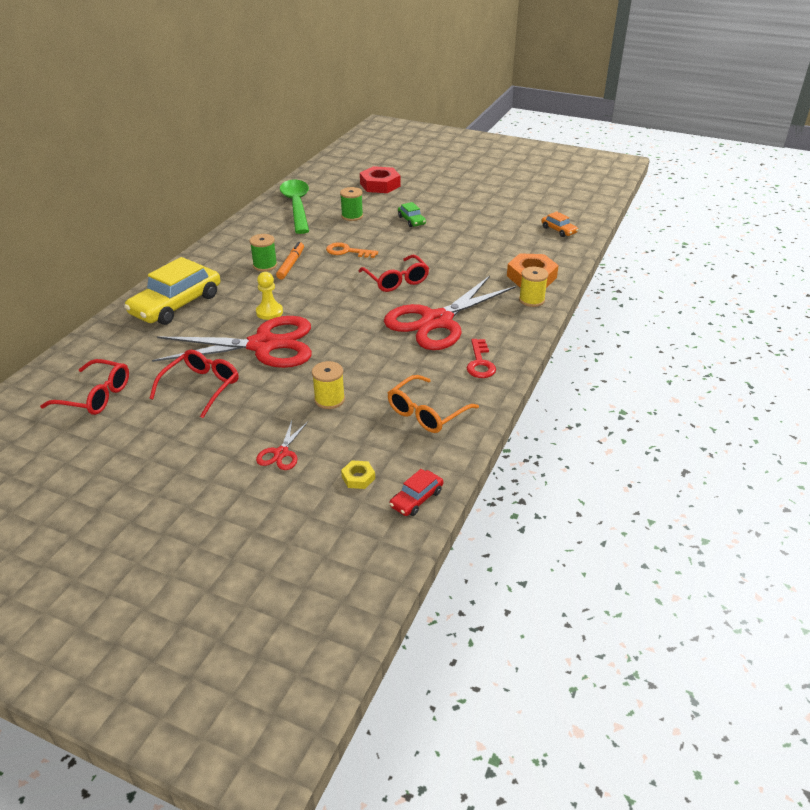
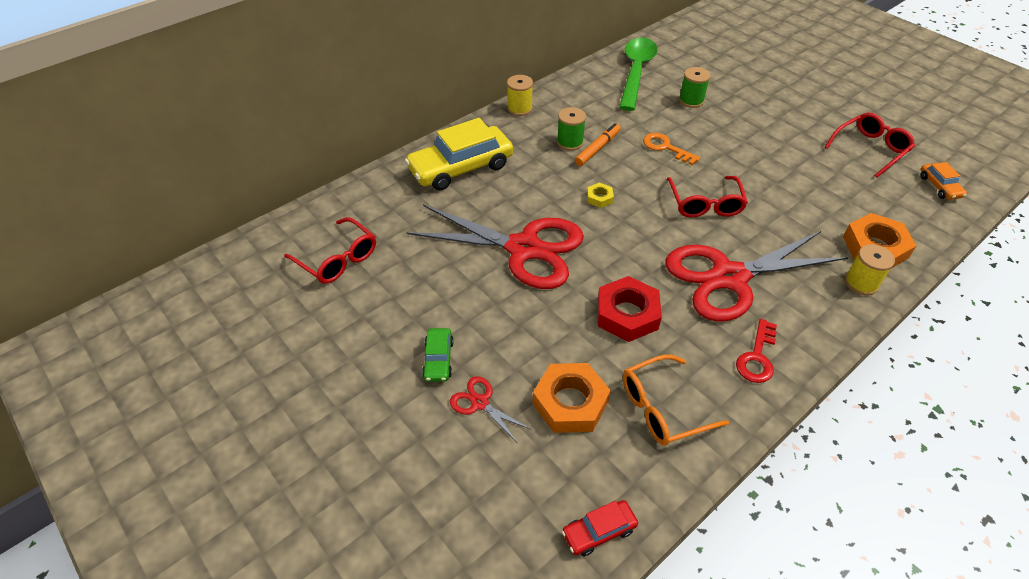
camera: 25 degrees right, 10 degrees up
red glasses [149,350,239,418] -> red glasses moved to [825,113,915,178]
yellow pawn [256,272,283,320] -> none
red scissors [256,421,308,470] -> red scissors turned 90 degrees clockwise [450,376,530,442]
yellow spool [312,361,345,409] -> yellow spool moved to [507,75,533,116]
yellow nut [341,461,375,489] -> yellow nut moved to [587,183,614,208]
red nut [360,166,401,193] -> red nut moved to [597,276,662,342]
green car [398,202,426,227] -> green car moved to [422,328,454,382]
none -> orange nut [533,363,611,433]

